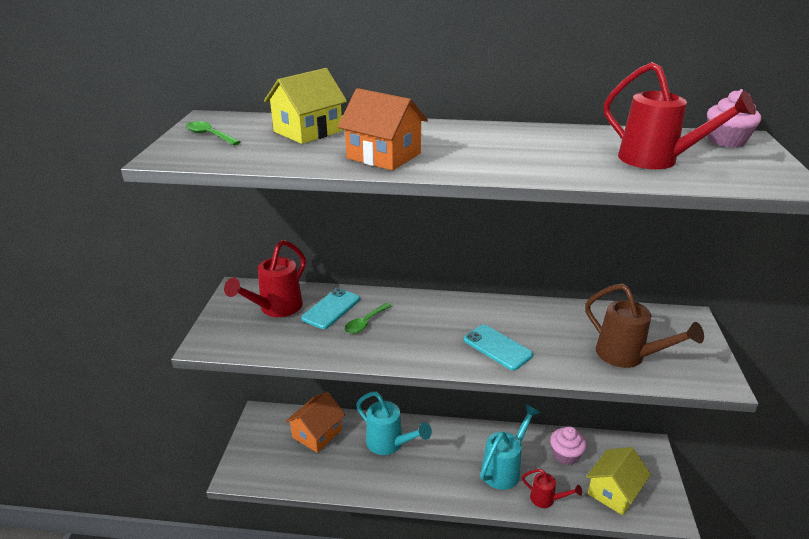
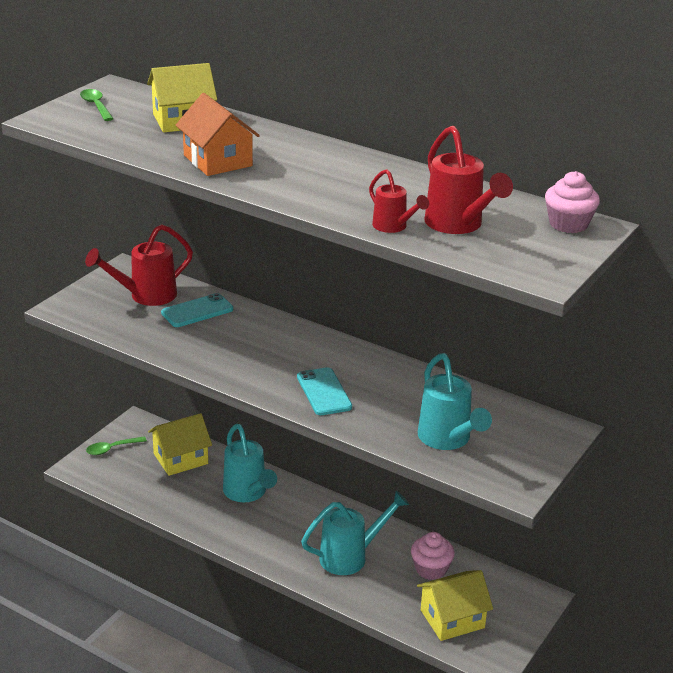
camera: 25 degrees right, 0 degrees up
orange house [285,392,345,453] -> yellow house [148,413,212,476]
green spoon [345,303,391,334] -> green spoon moved to [86,436,147,455]
red watering can [522,469,582,508] -> red watering can moved to [369,169,429,233]
brown watering can [585,284,704,368] -> turquoise watering can [418,353,492,450]

